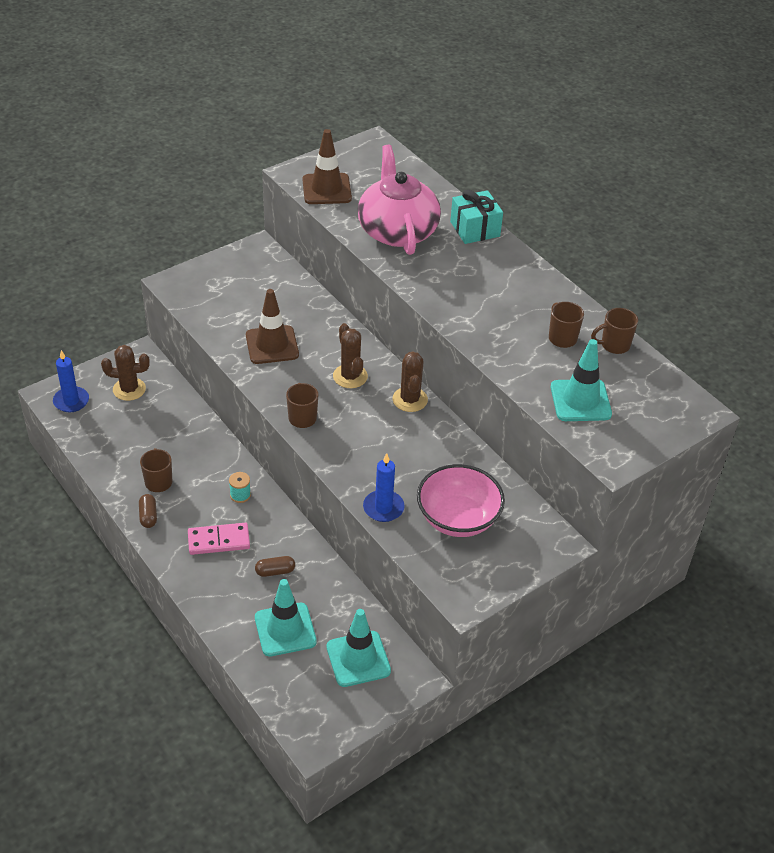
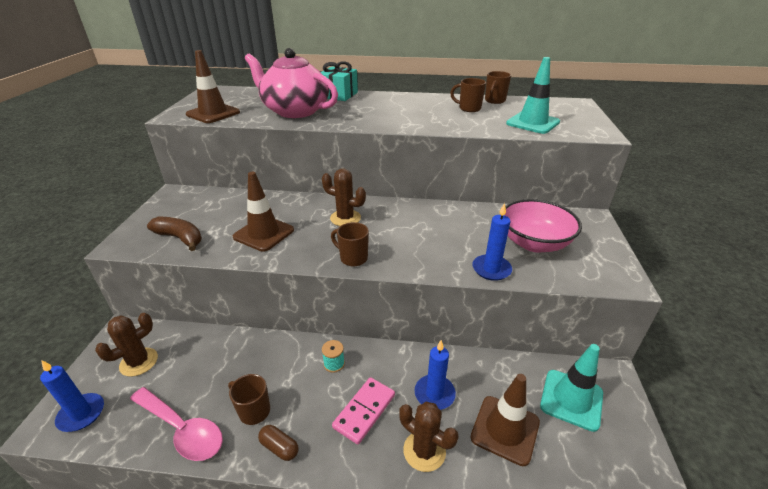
camera: 45 degrees left, 10 degrees down
brown capsule [255,556,295,577] -> blue candle [414,340,456,410]
turquoise traffic cone [255,579,317,656] -> brown traffic cone [470,374,540,466]
brown cactus [392,351,428,412] -> brown cactus moved to [399,402,459,472]
none -> pink spoon [130,387,223,461]
none -> brown banana [147,217,202,251]

